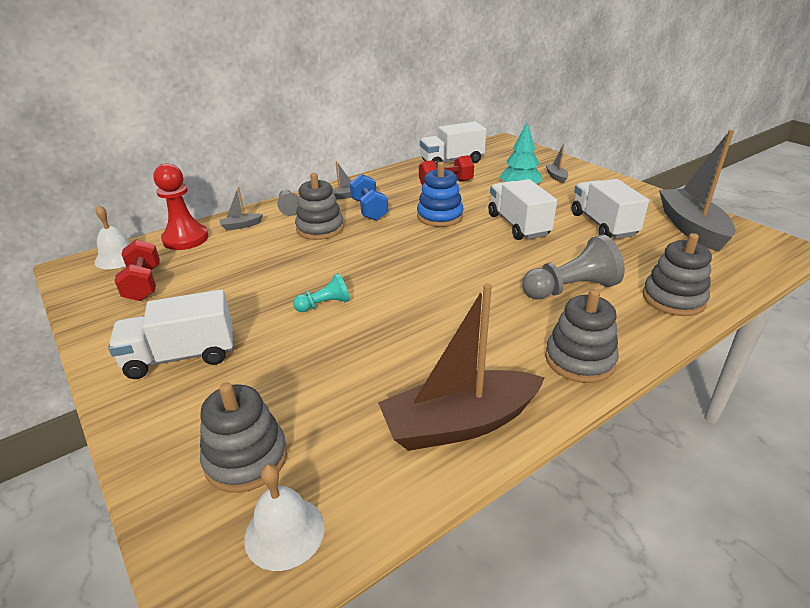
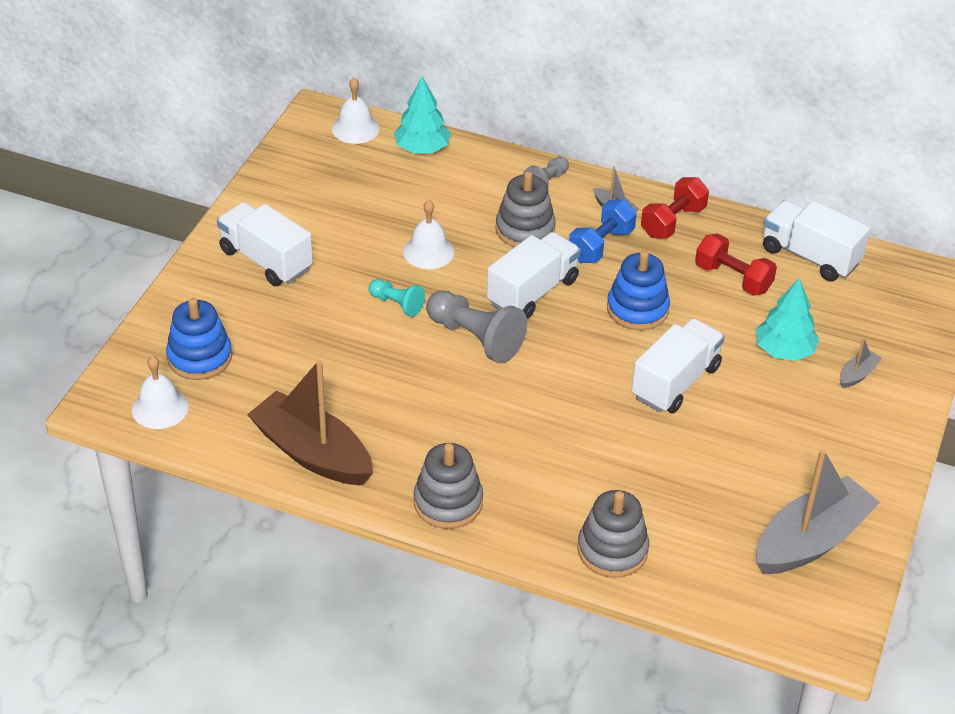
camera: 55 degrees right, 10 degrees up
red dumbbell [115,239,160,301] -> red dumbbell moved to [641,177,709,239]
red pawn [153,163,209,250] -> turquoise tree [394,76,451,153]
grey stacking toy [200,382,287,493] -> blue stacking toy [166,298,232,380]
grey boat [219,187,263,231] -> none
grey pawn [522,235,625,300] -> grey pawn moved to [426,290,527,364]
white truck [572,179,649,239] -> white truck moved to [487,232,581,319]
none -> white bell [403,200,454,269]

